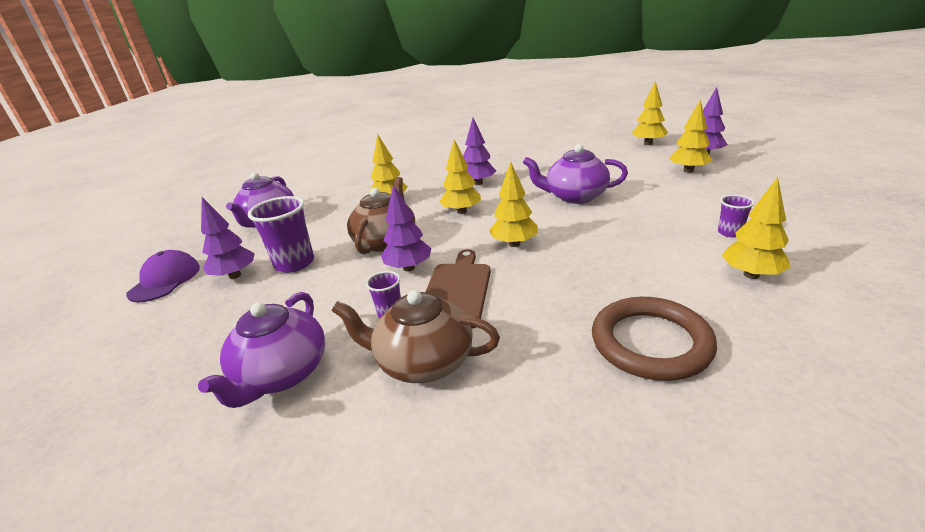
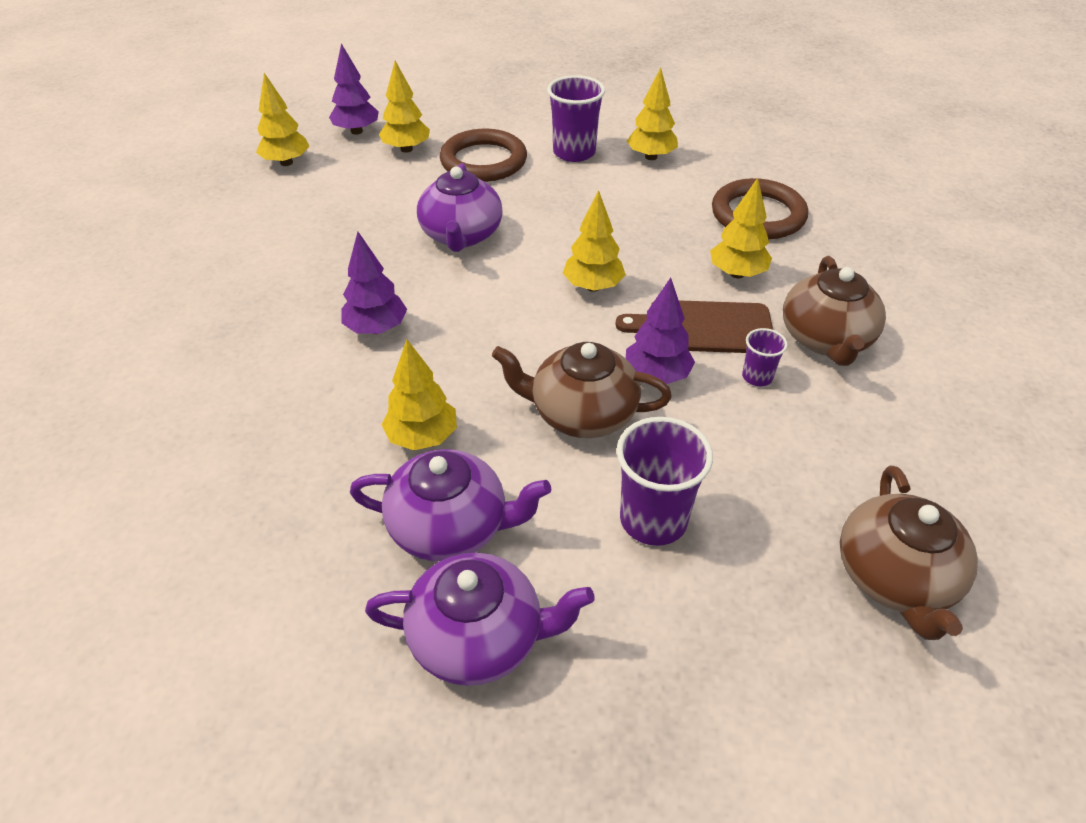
camera: 100 degrees left, 15 degrees up
purple cap [126,250,200,302] -> none
purple teapot [198,292,325,408] -> purple teapot moved to [350,449,551,561]
purple tree [201,197,255,279] -> none
yellow tree [439,139,481,214] -> yellow tree moved to [710,178,772,278]
purple cup [718,195,755,237] -> purple cup [547,75,605,162], size x1.89
none -> brown ring [440,129,527,182]
none -> brown teapot [840,466,978,640]

